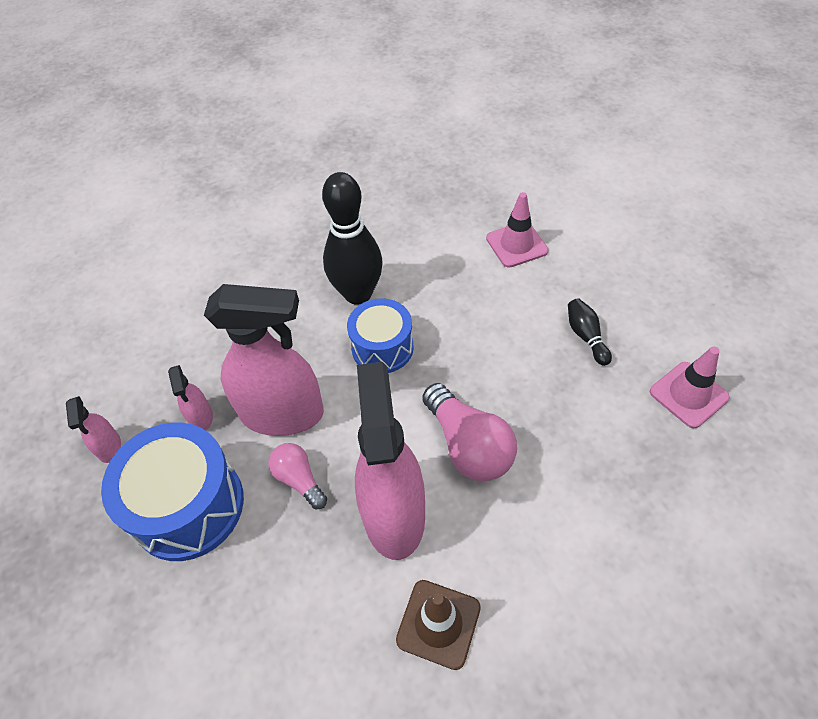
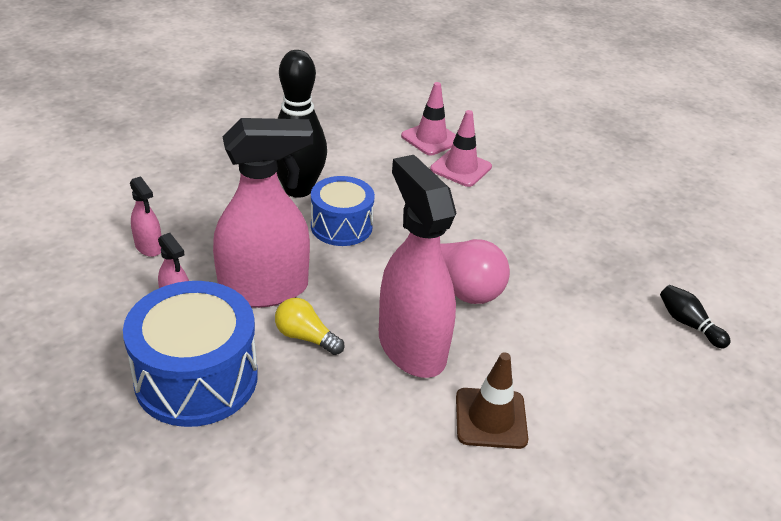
camera: 25 degrees left, 15 degrees down
pink spray bottle [66,396,121,463] -> pink spray bottle moved to [130,176,161,257]
pink light bulb [268,443,327,509] -> yellow light bulb [275,298,344,355]
black bowling pin [568,298,612,366] -> black bowling pin moved to [660,285,731,349]
pink traffic cone [650,346,730,428] -> pink traffic cone moved to [430,110,492,187]

